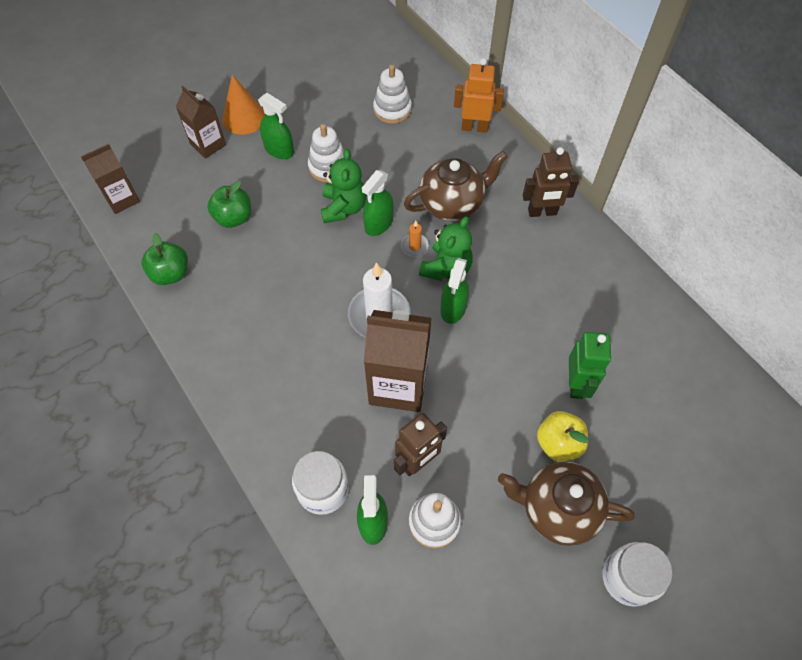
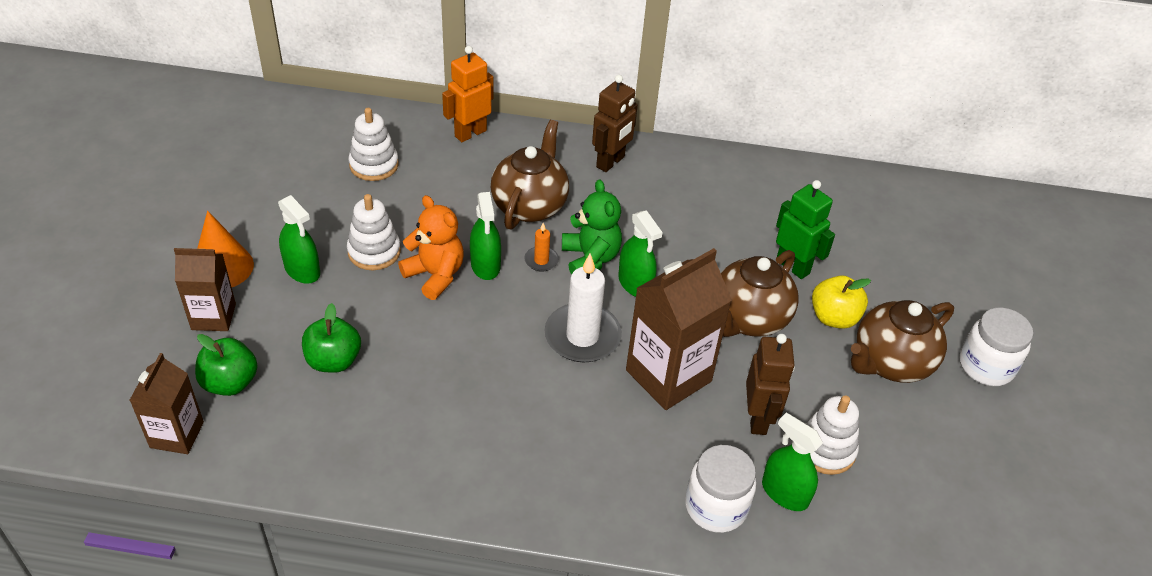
camera: 50 degrees left, 15 degrees down
green apple [142,233,188,285] -> green apple moved to [195,334,257,396]
green spray bottle [258,93,294,159] -> green spray bottle turned 60 degrees clockwise [278,195,320,284]
green teddy bear [321,149,366,223] -> orange teddy bear [398,195,464,300]
none -> brown teapot [721,250,798,337]

